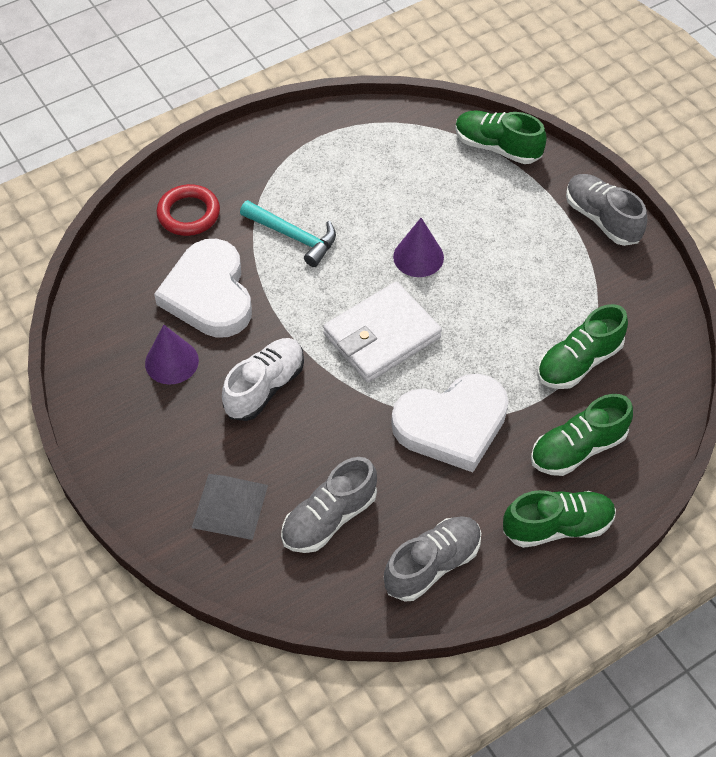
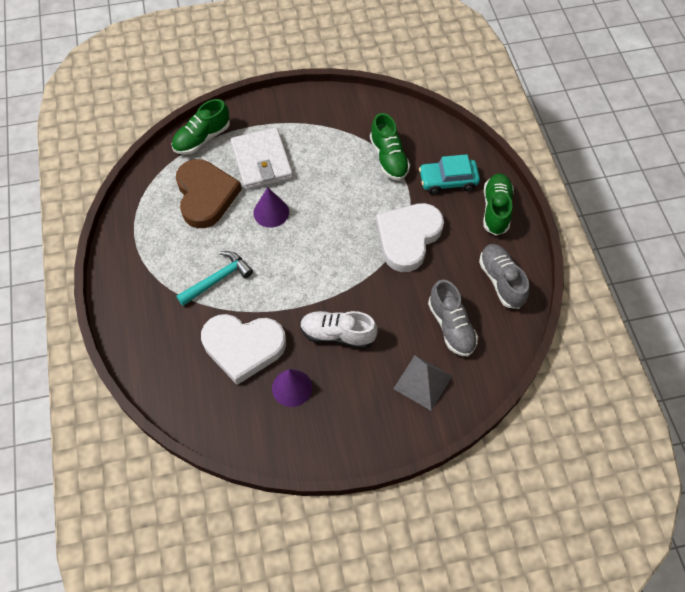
camera: 70 degrees left, 5 degrees up
red ring [156,184,220,236] -> none
white shoe [222,338,304,421] -> white shoe turned 45 degrees counterclockwise [300,311,378,349]
white wallet [323,282,442,382] -> white wallet moved to [231,127,293,190]
white heart [391,374,509,472] -> white heart turned 150 degrees counterclockwise [376,203,444,272]
green shoe [531,394,633,476] -> turquoise car [419,154,480,194]
grey shoe [566,174,647,246] -> none
none -> brown heart [176,159,242,228]

